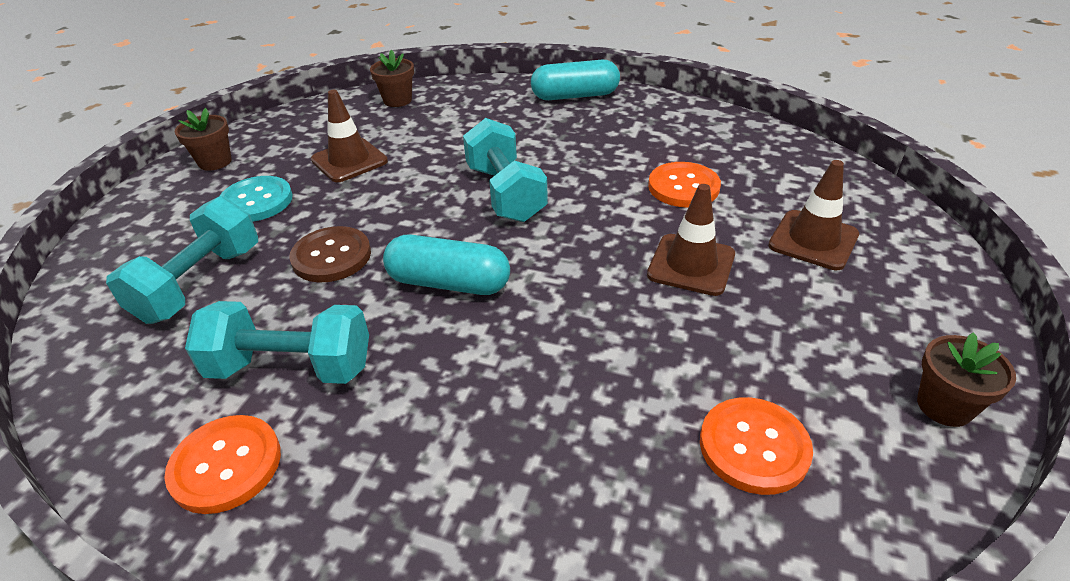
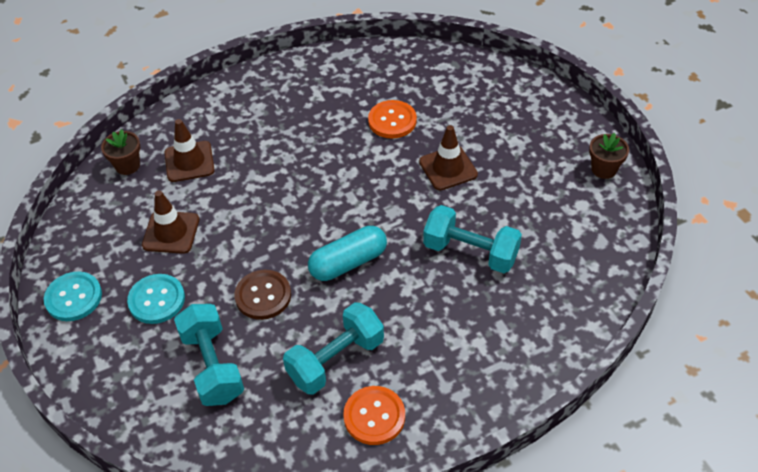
camera: 45 degrees left, 10 degrees up
brown flower pot [175,108,232,171] -> turquoise button [44,271,102,321]
turquoise dumbbell [463,118,548,222] -> turquoise dumbbell moved to [423,205,522,273]
turquoise capsule [531,60,620,100] -> none
orange button [700,397,813,495] -> none
brown traffic cone [768,160,859,270] -> brown traffic cone moved to [164,119,215,182]

